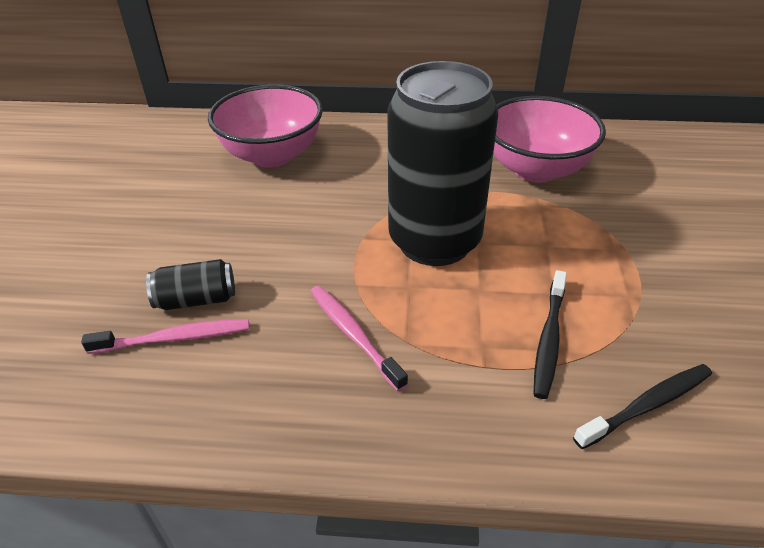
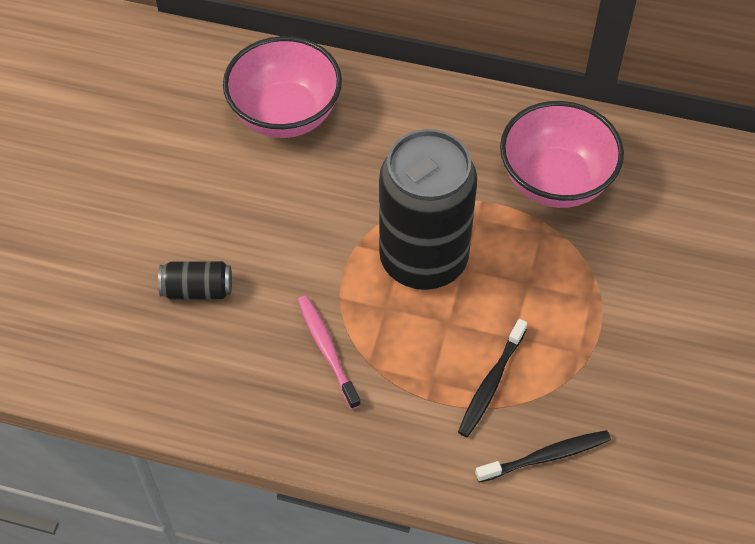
camera: 10 degrees right, 15 degrees up
pink toothbrush [81,319,250,354] -> none

